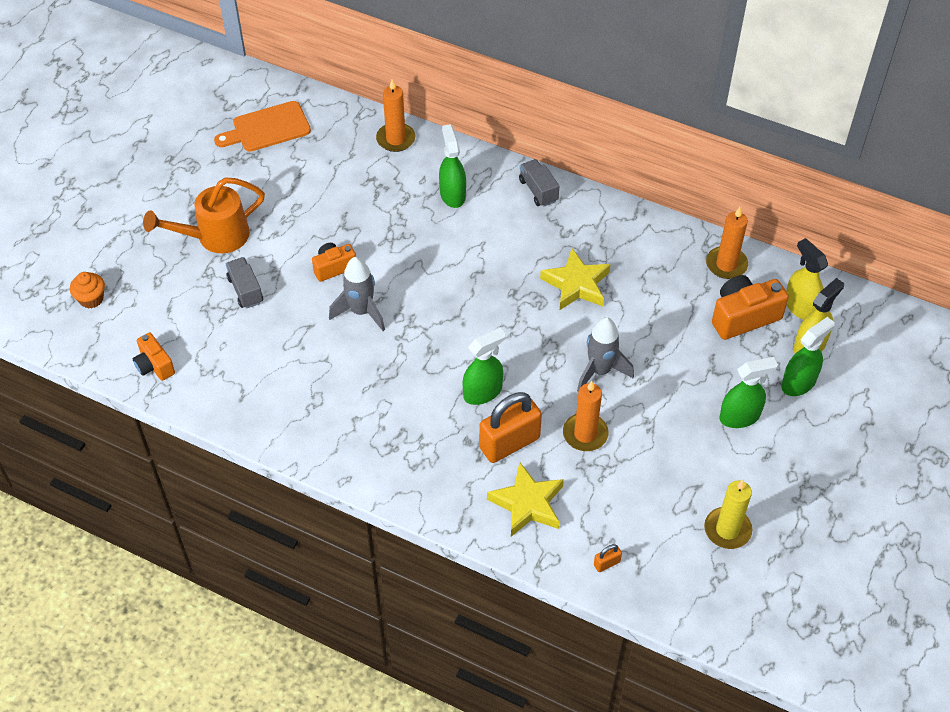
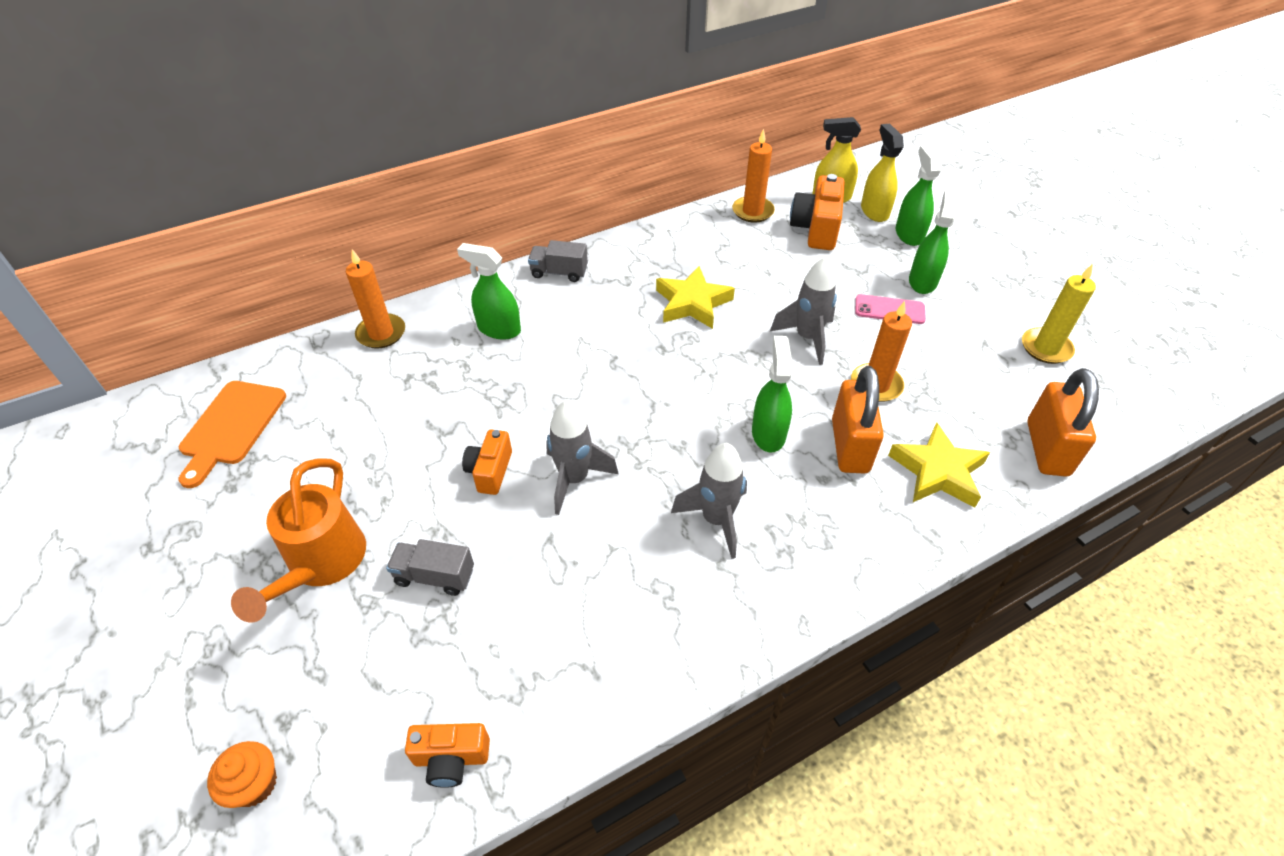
camera: 55 degrees left, 5 degrees down
orange padlock [594,544,622,572] -> orange padlock [1027,368,1099,477], size x2.41
none -> grey rocket [671,443,747,559]
none -> pink phone [855,294,926,324]

